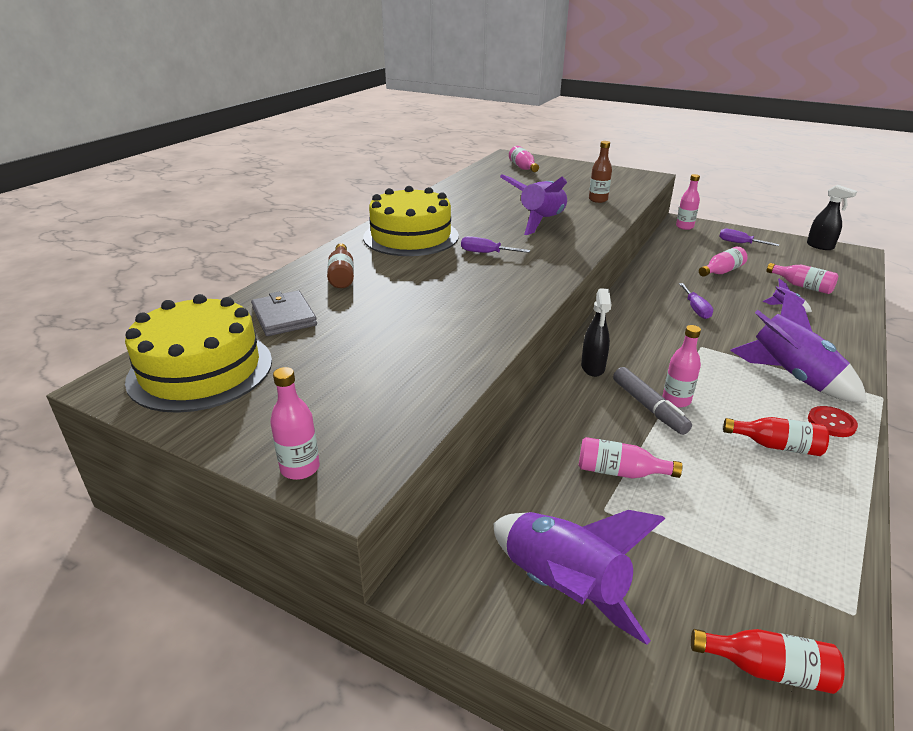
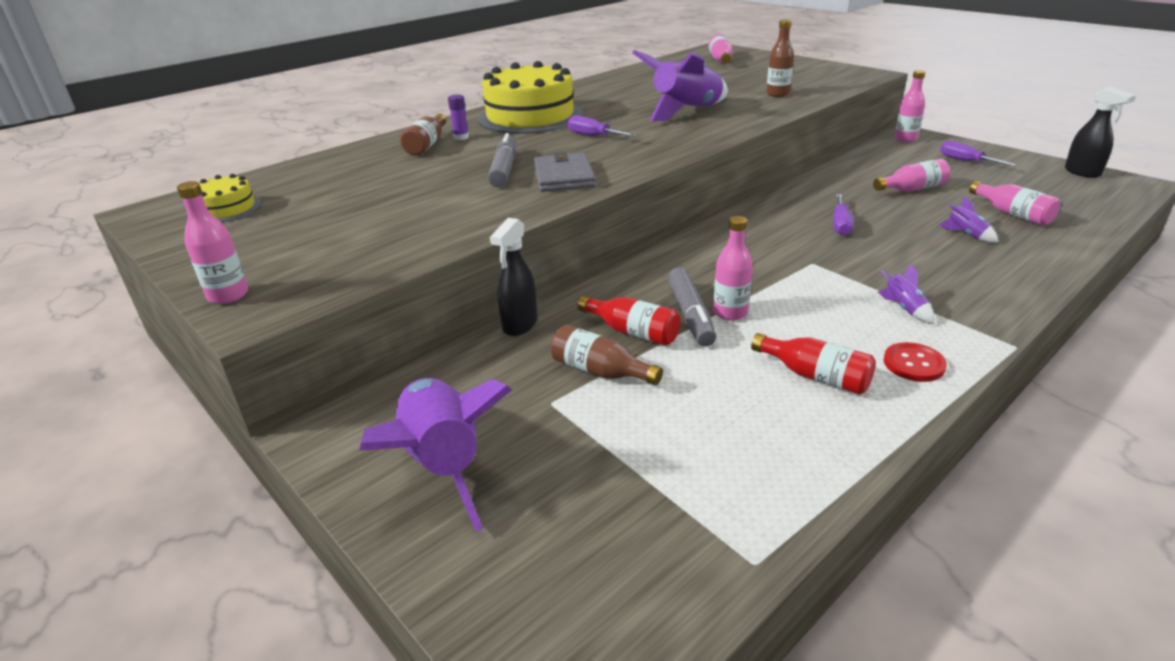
camera: 20 degrees right, 0 degrees up
yellow cake [125,294,272,413] -> yellow cake [199,174,261,222], size x0.48
grey wallet [251,290,317,336] -> grey wallet moved to [534,152,596,192]
pink bottle [579,437,682,478] -> brown bottle [550,325,663,385]
black spray bottle [581,288,612,377] -> black spray bottle moved to [490,218,538,336]
red bottle [691,629,845,694] -> red bottle moved to [577,295,680,346]
purple rocket [730,292,867,403] -> purple rocket [878,263,934,324], size x0.41
none -> purple glue stick [448,94,469,140]
none -> grey marker [488,133,516,188]

